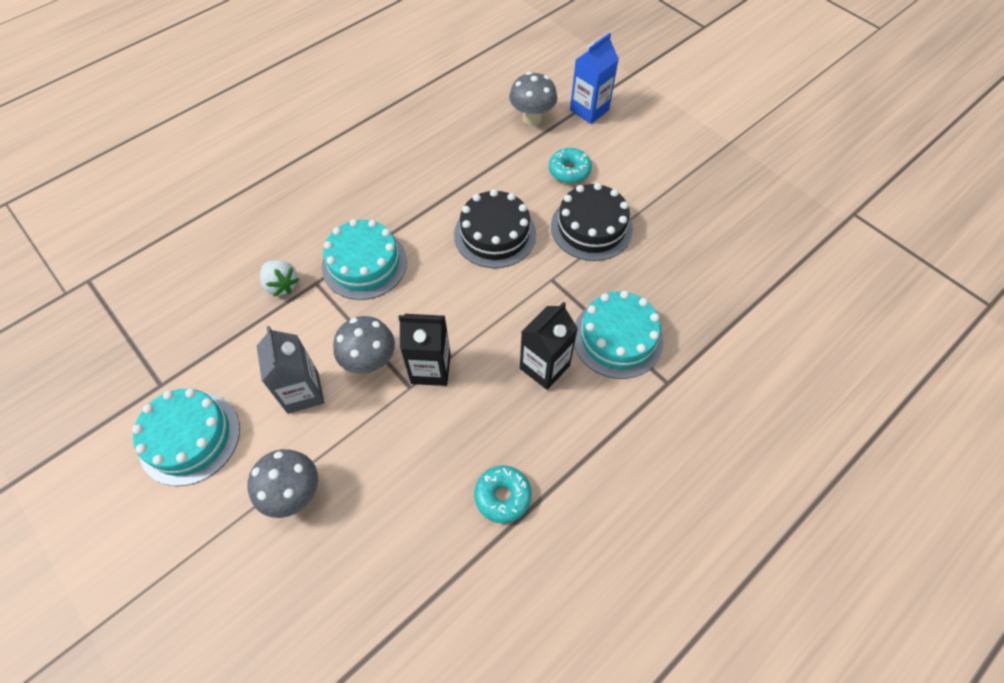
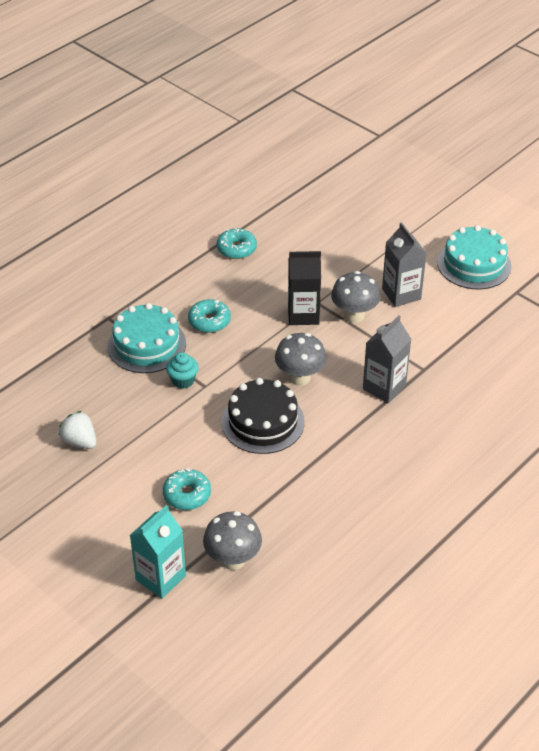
camera: 175 degrees right, 15 degrees down
grey mushroom [248,449,318,518] -> grey mushroom moved to [275,333,327,386]
white strawberry [260,260,299,296] -> white strawberry moved to [59,411,96,449]
turquoise cake [322,219,407,300] -> grey carton [363,315,411,403]
black carton [520,302,578,390] -> turquoise donut [188,299,231,333]
black cake [551,183,633,261] -> none
blue carton [570,33,619,124] -> turquoise carton [130,505,186,599]
none -> turquoise cupcake [166,352,198,389]

